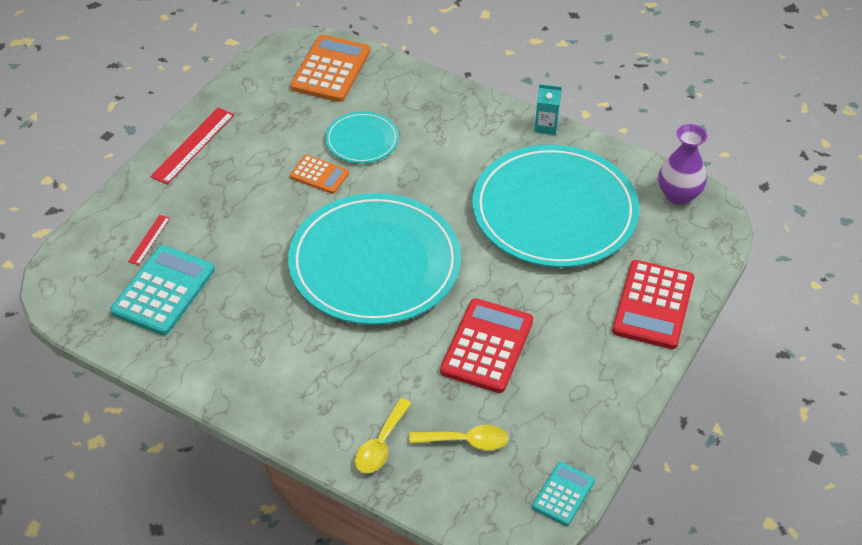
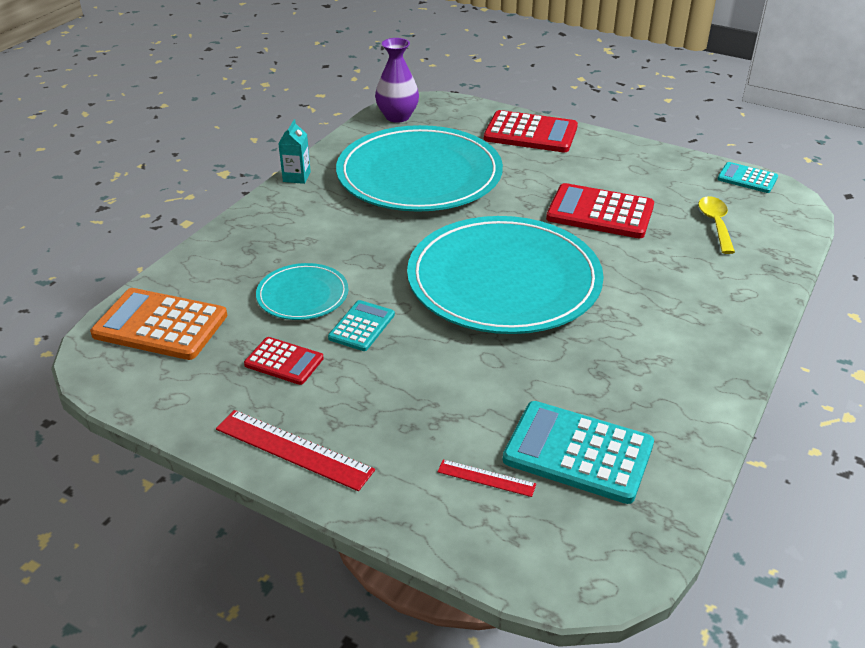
camera: 90 degrees left, 10 degrees down
orange calculator [290,155,349,194] -> turquoise calculator [328,300,395,351]
yellow spoon [355,398,411,473] -> none
none -> red calculator [244,337,324,385]

